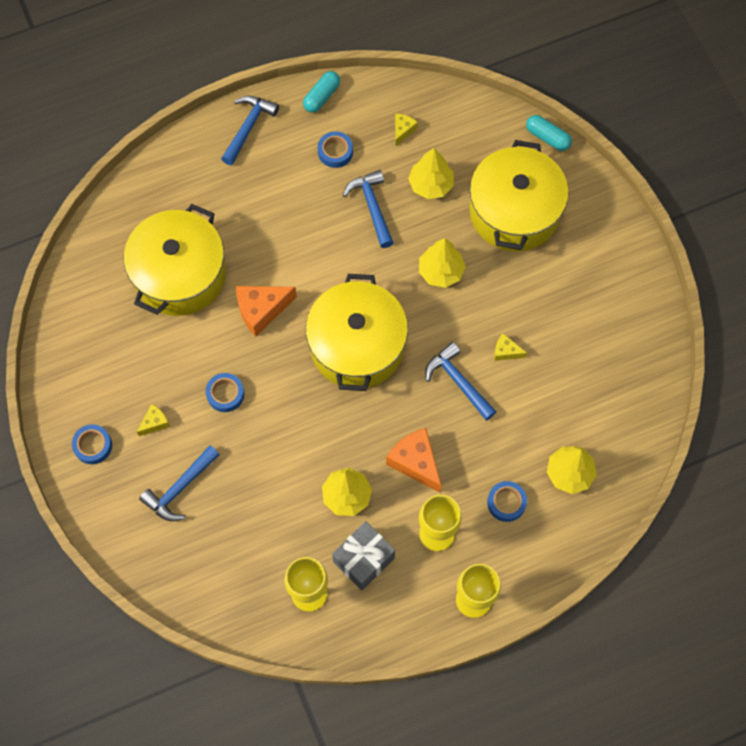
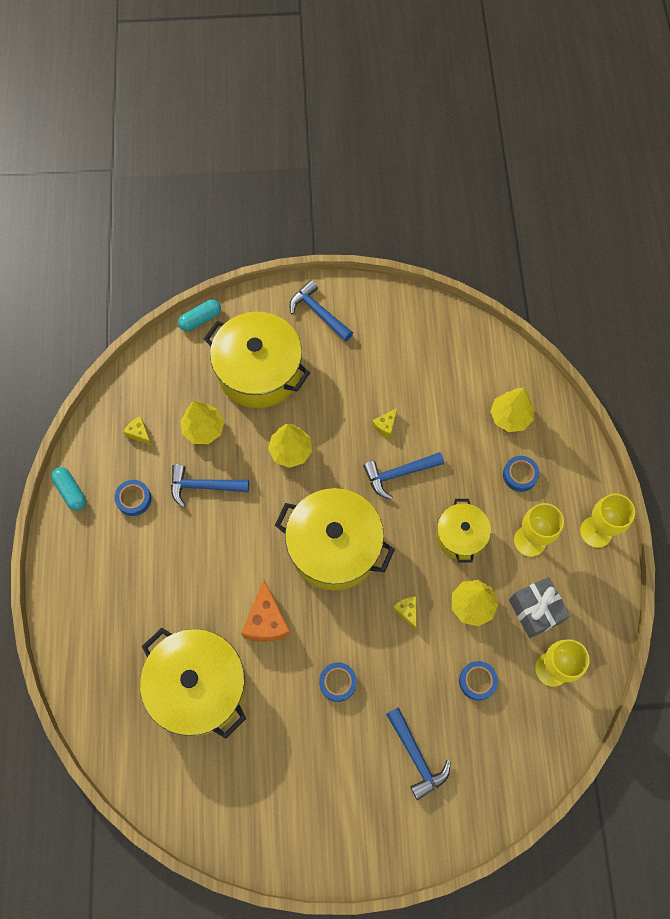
camera: 70 degrees left, 0 degrees up
blue tape [72,424,112,464] -> blue tape moved to [459,661,498,701]
yellow cheese [137,404,170,436] -> yellow cheese moved to [393,597,416,629]
blue hammer [221,96,279,165] -> blue hammer moved to [289,280,353,342]
orange cheese [386,428,441,493] -> yellow pot [436,499,491,563]

